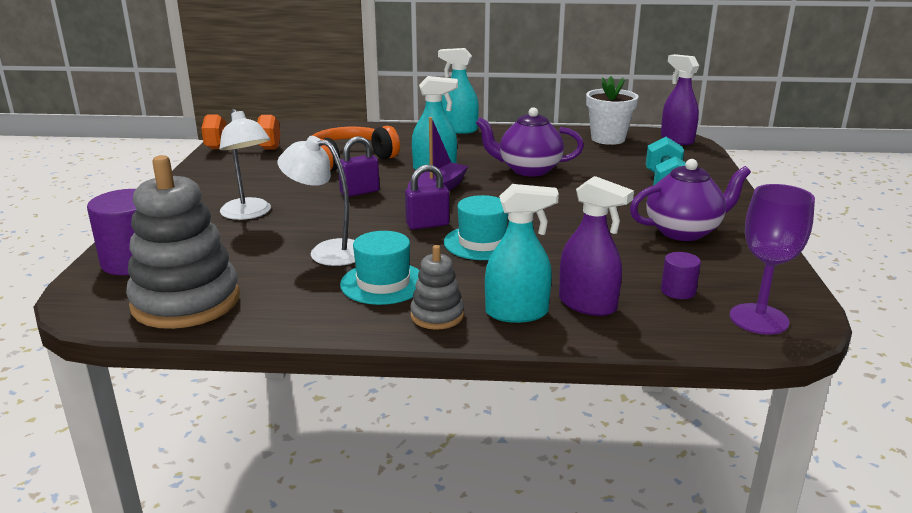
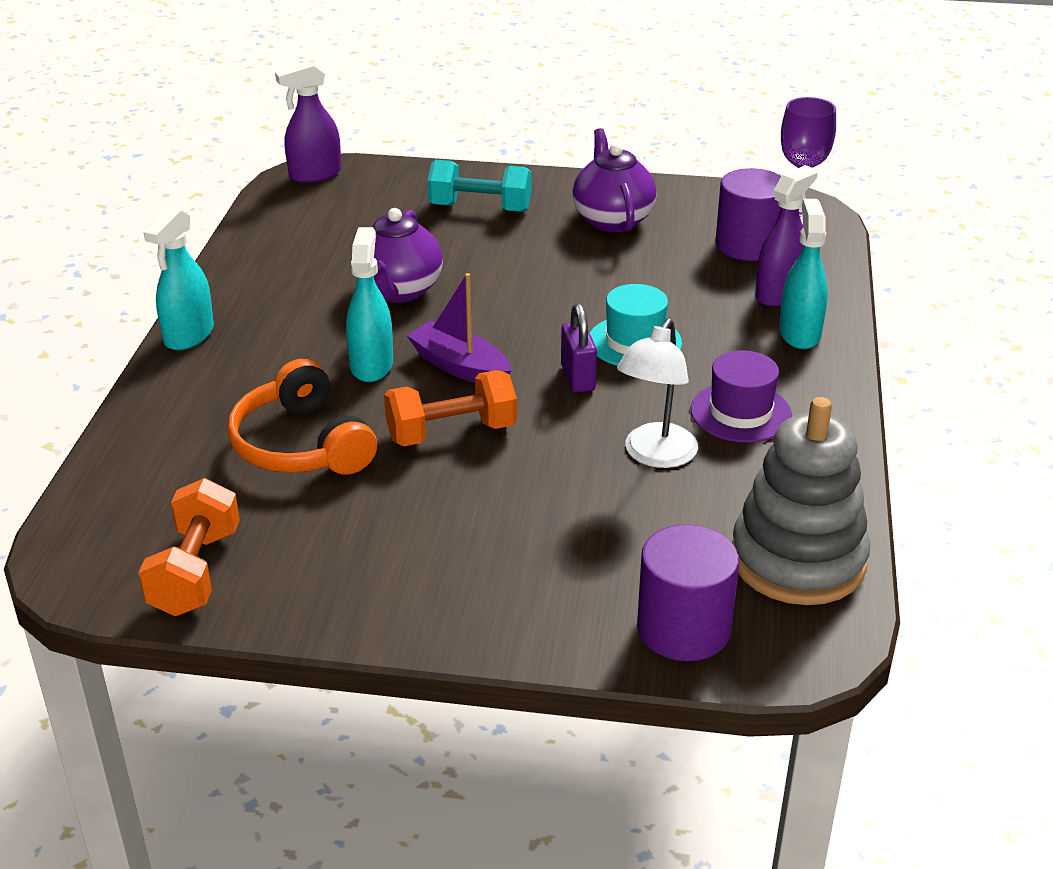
camera: 85 degrees left, 10 degrees up
white lamp [220,109,271,220] -> none
purple padlock [339,136,380,197] -> orange dumbbell [384,370,517,447]
turquoise hat [340,231,419,305] -> purple hat [691,350,792,443]
grey stacking toy [410,245,464,330] -> none
white flower pot [586,76,639,145] -> none
purple cylinder [661,252,701,299] -> purple cylinder [715,168,781,261], size x1.97

